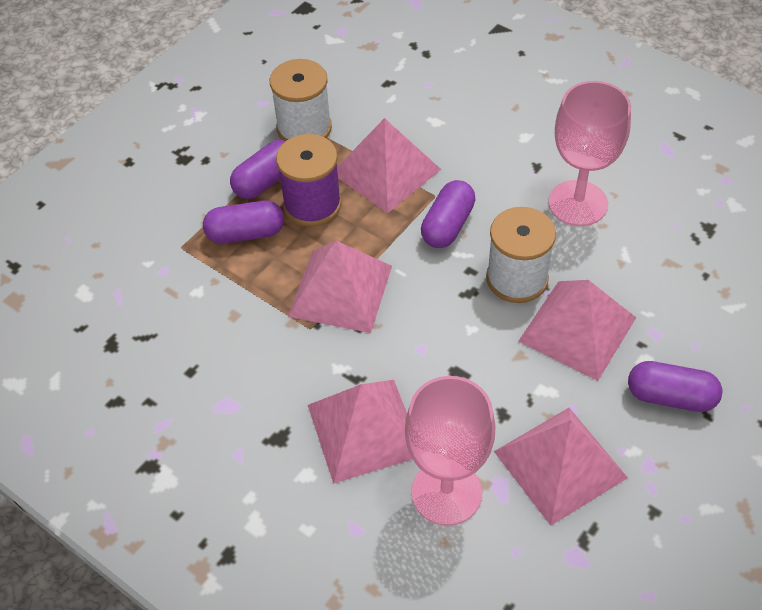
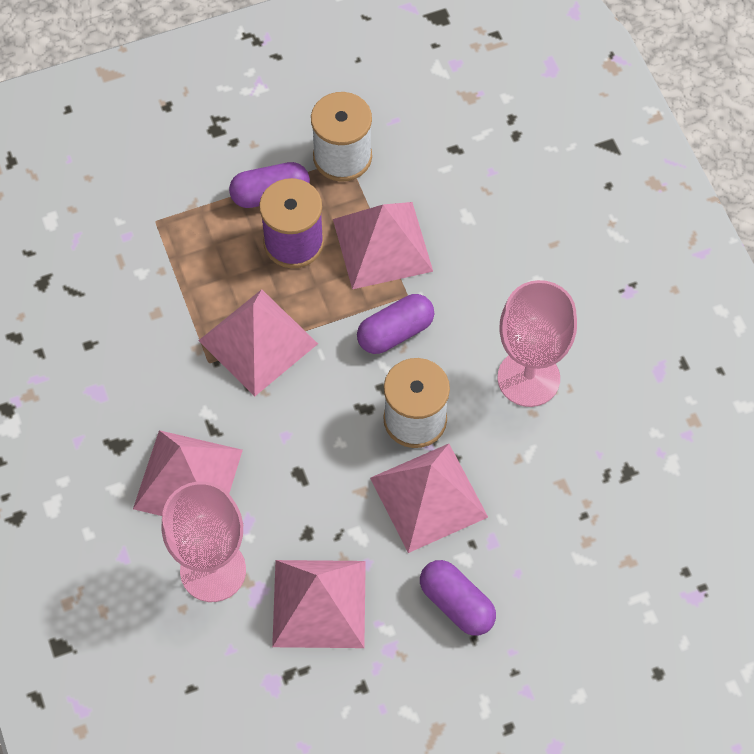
camera: 30 degrees right, 10 degrees up
purple capsule [203,201,284,244] -> none

